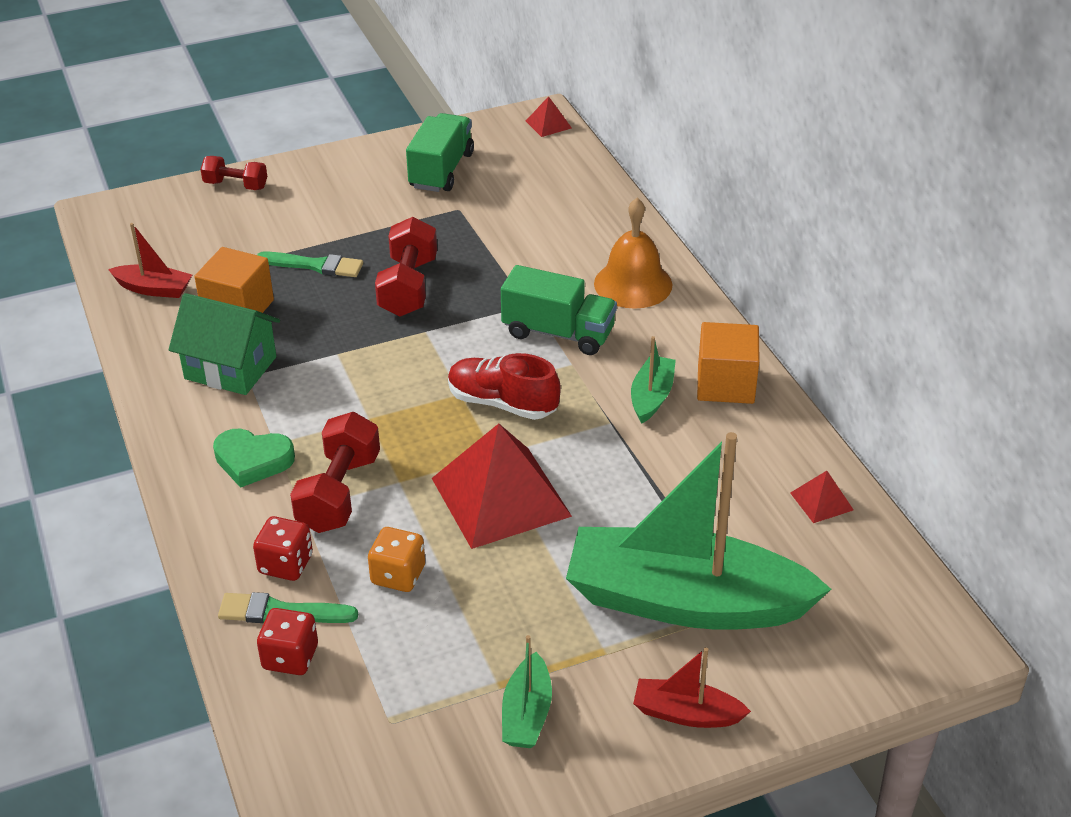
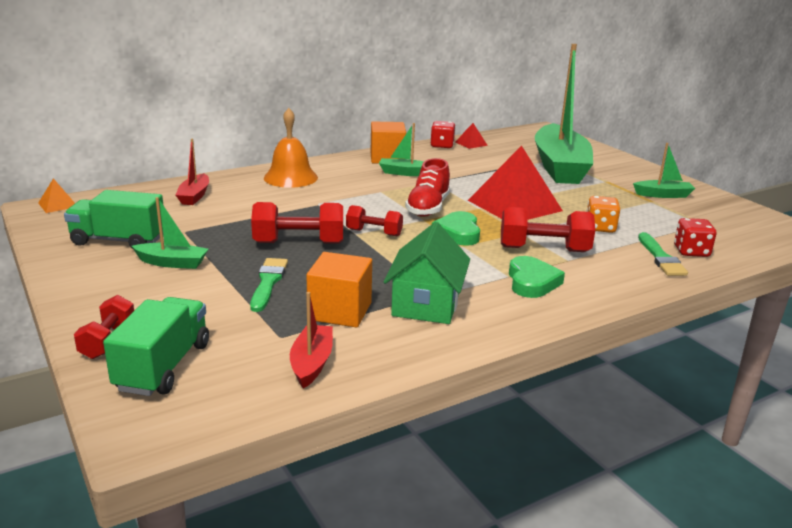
camera: 100 degrees left, 15 degrees down
red dice [253,516,313,581] -> red dice moved to [430,121,455,148]
green truck [501,265,617,355] -> green truck moved to [103,297,209,396]
red pyramid [526,96,572,137] -> orange pyramid [38,178,75,213]
red boat [633,647,751,728] -> red boat moved to [176,139,209,205]
none -> green boat [132,197,208,269]
none -> red dumbbell [346,205,403,236]
none -> green heart [432,211,480,246]

